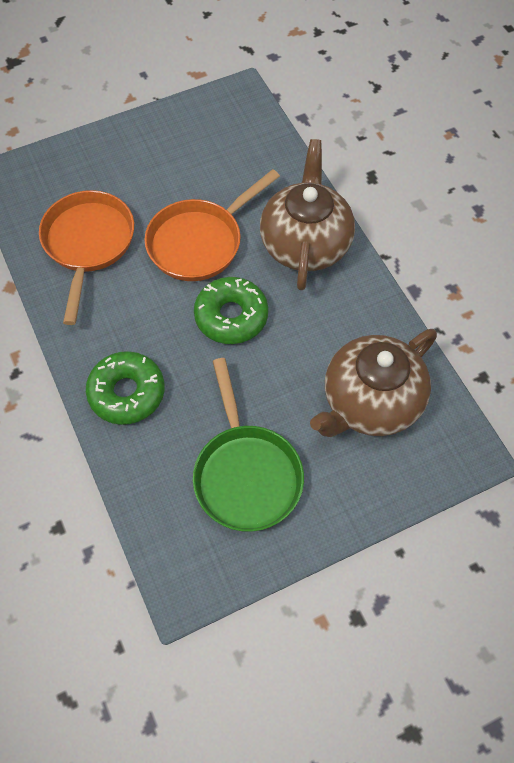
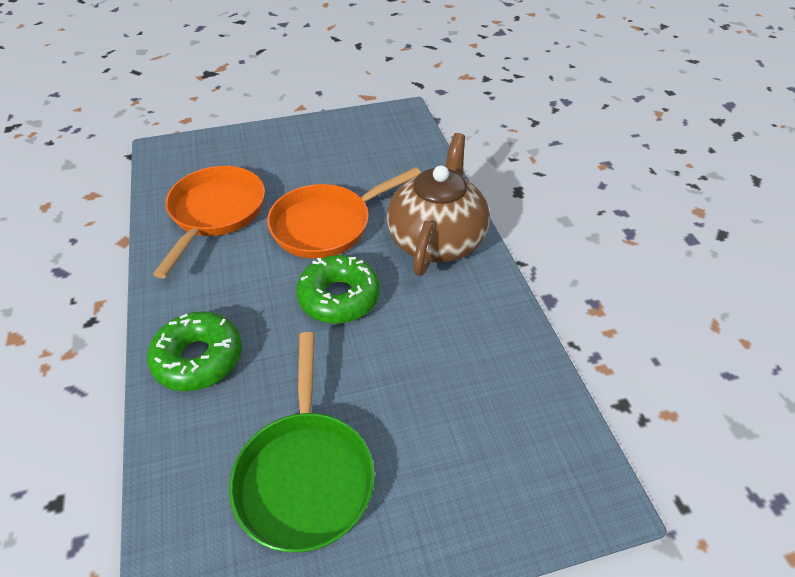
camera: 10 degrees right, 15 degrees down
brown teapot [310,329,437,437] -> none

